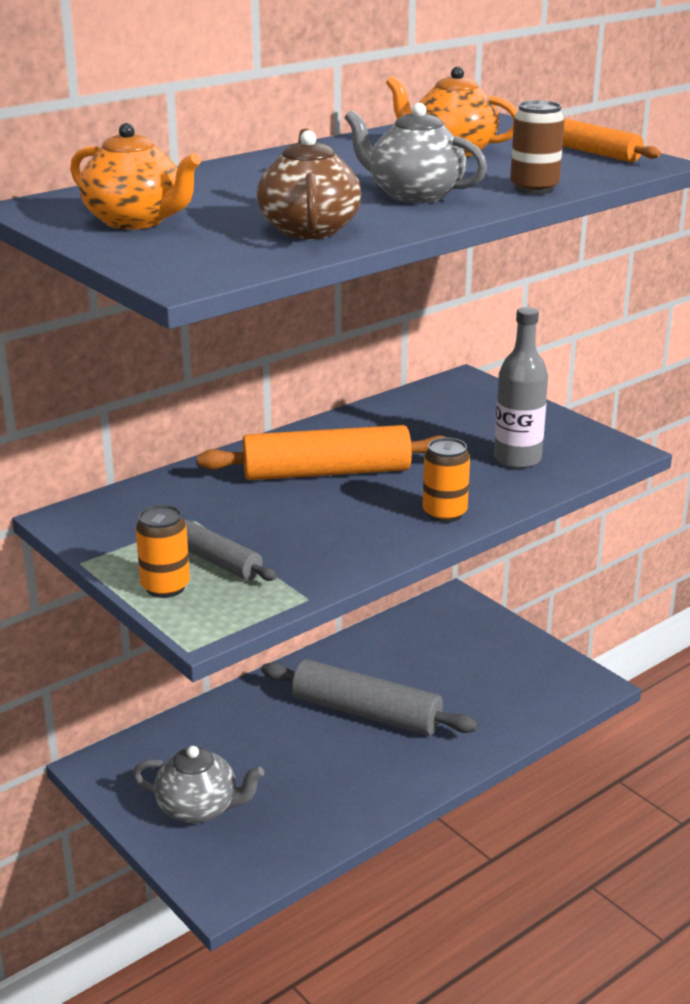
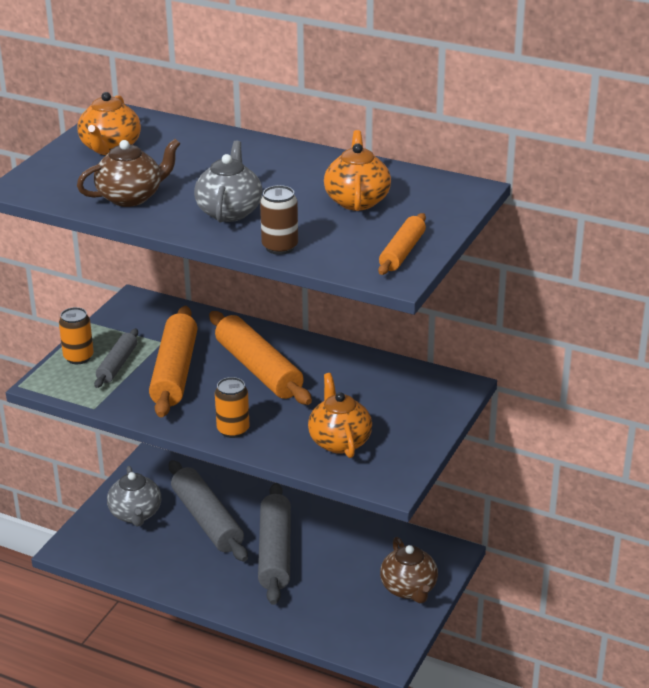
camera: 65 degrees right, 5 degrees up
grey bottle [494,307,548,469] -> orange teapot [308,373,372,458]
none -> orange rolling pin [149,306,198,417]
none -> grey rolling pin [168,460,248,562]
none -> brown teapot [380,537,438,603]

